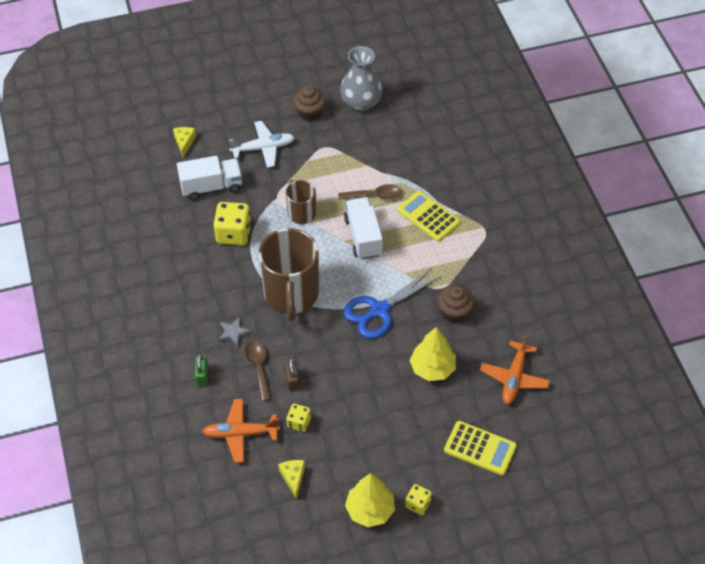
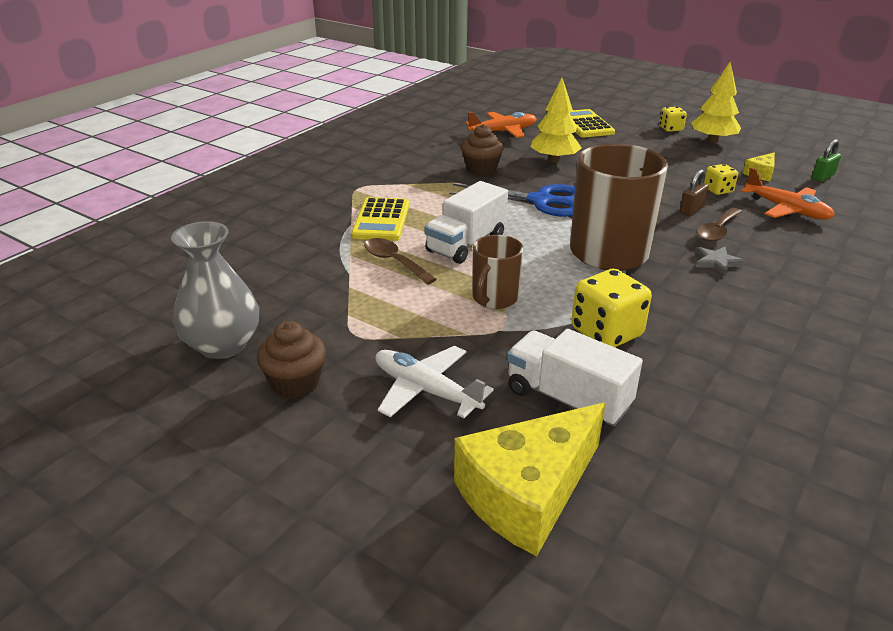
camera: 130 degrees left, 20 degrees down
yellow cheese [173,127,196,158] -> yellow cheese [454,403,606,556], size x2.25
green padlock [195,353,208,386] -> green padlock moved to [812,139,841,182]

